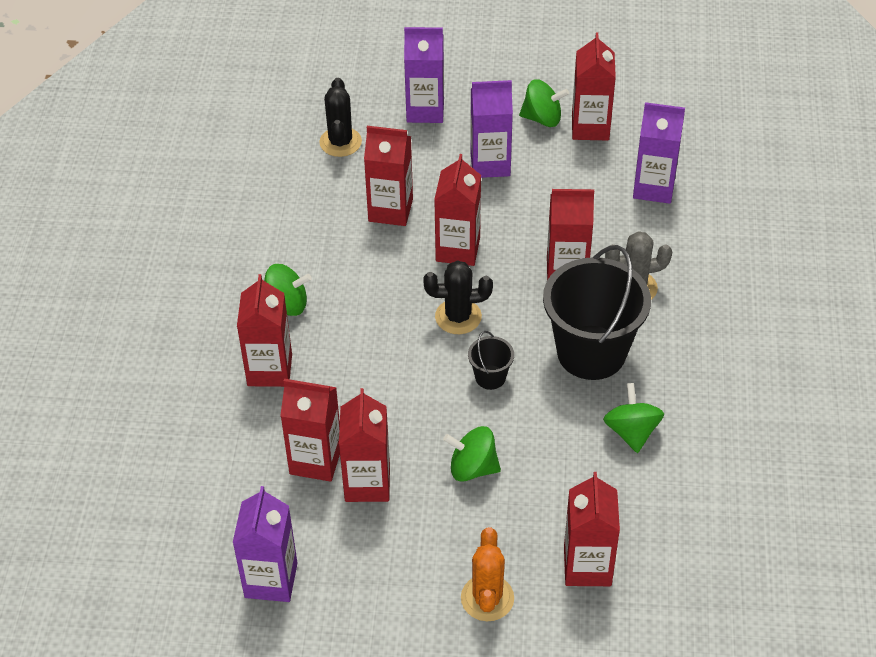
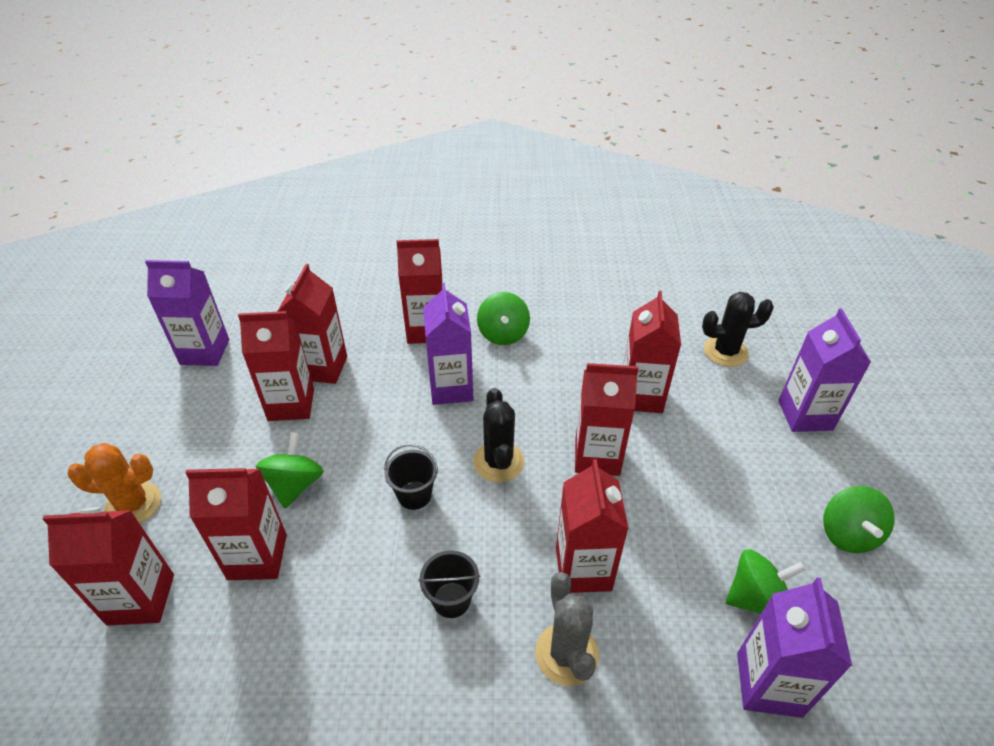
camera: 85 degrees right, 5 degrees down
purple carton [470,80,513,178] -> purple carton moved to [423,283,473,405]
black bucket [543,245,651,380] -> black bucket [418,551,481,618], size x0.44
red carton [572,32,616,140] -> red carton moved to [185,468,287,580]
green spinning top [603,383,664,453] -> green spinning top moved to [726,549,806,614]

